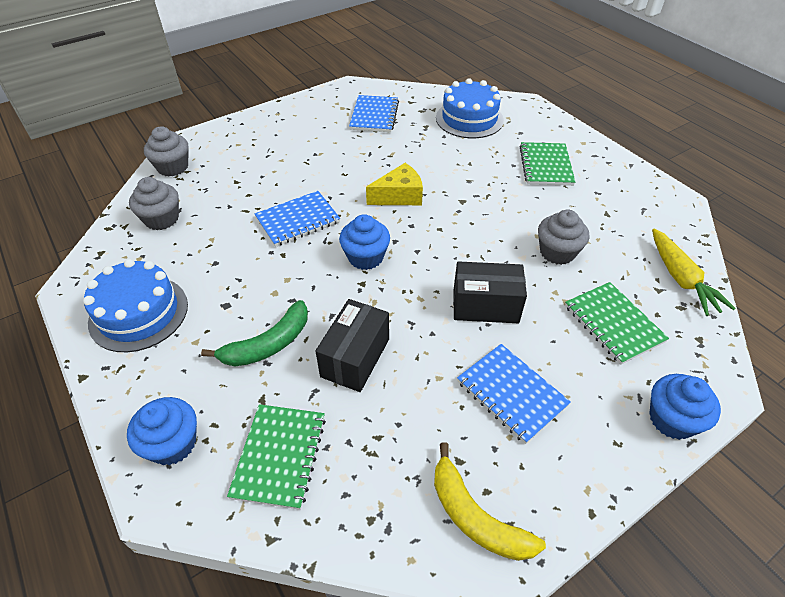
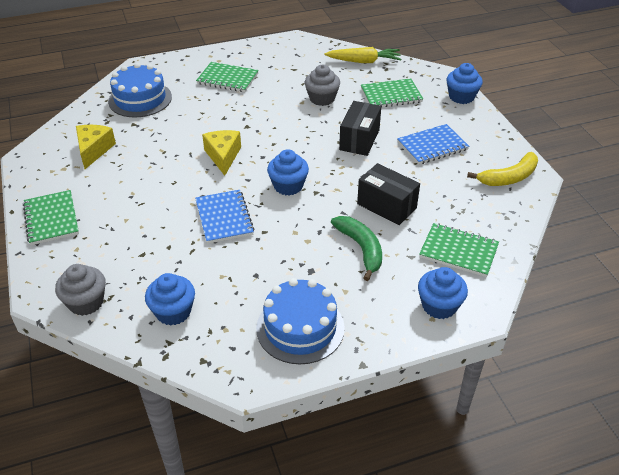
camera: 75 degrees left, 5 degrees down
grey cupcake [129,177,179,230] -> blue cupcake [145,273,195,326]
blue notebook [349,95,399,132] -> yellow cheese [76,125,116,169]
none -> green notebook [23,190,79,245]

